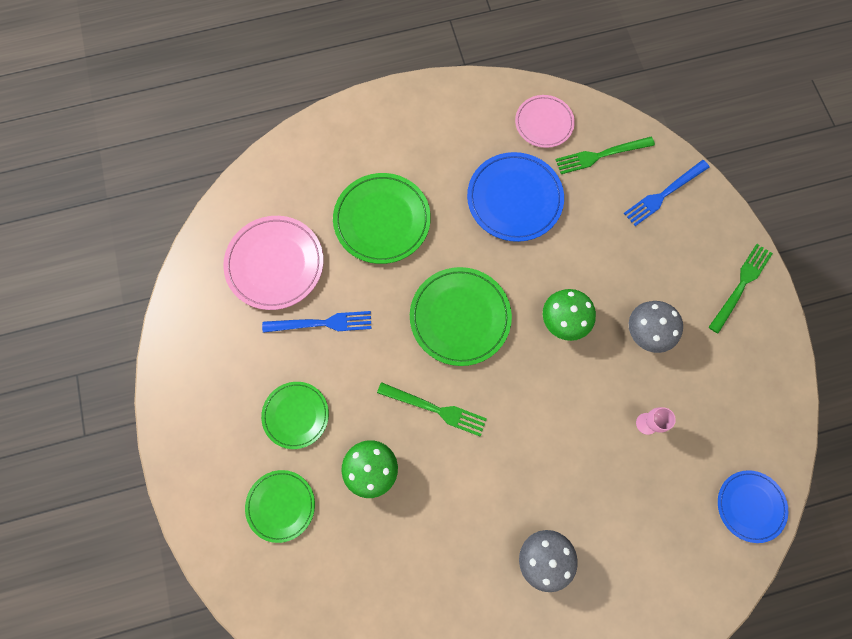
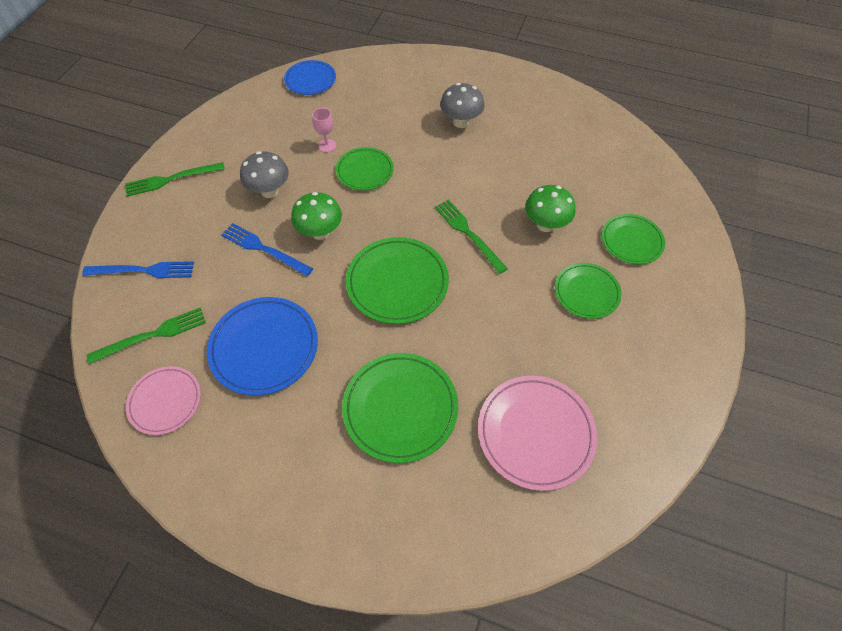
camera: 145 degrees left, 15 degrees down
blue fork [262,311,372,333] -> blue fork moved to [221,223,313,277]
green fork [556,137,655,174] -> green fork turned 45 degrees counterclockwise [86,308,206,364]
none -> green plate [336,147,394,191]

